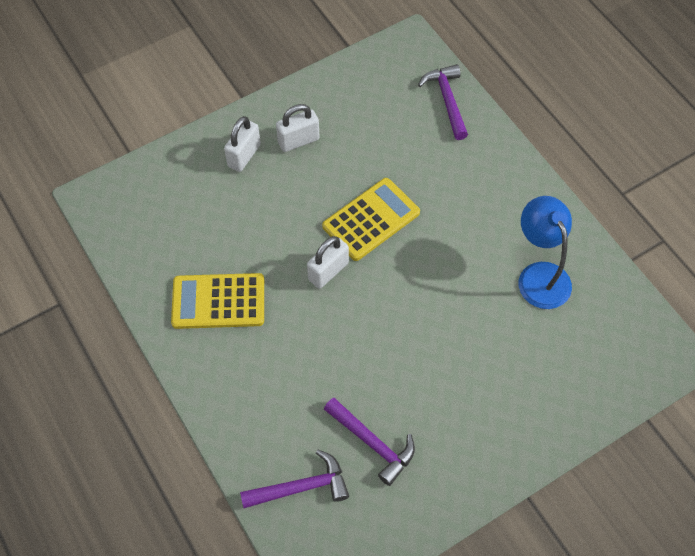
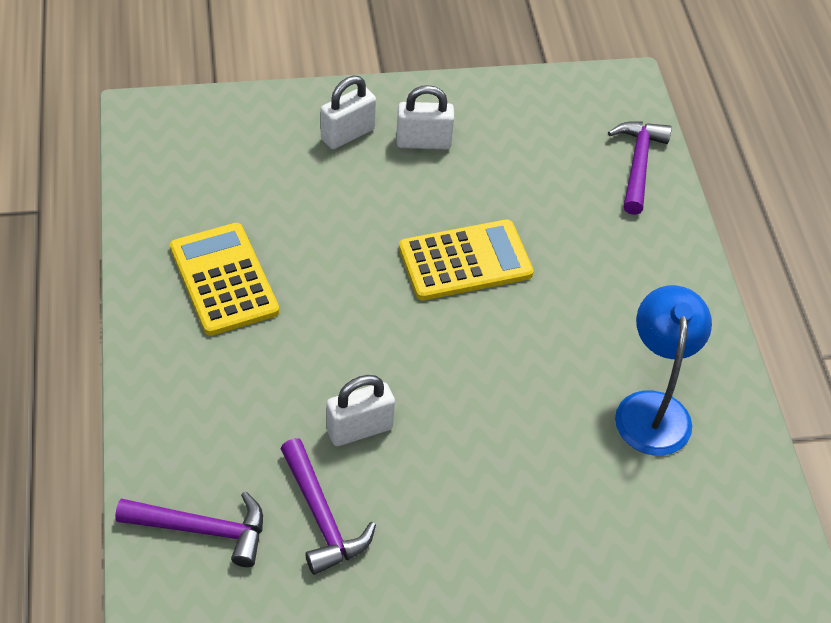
camera: 20 degrees right, 10 degrees down
yellow calculator [171,273,264,329] -> yellow calculator turned 45 degrees clockwise [170,223,279,336]
white padlock [307,236,349,289] -> white padlock moved to [326,375,395,446]

